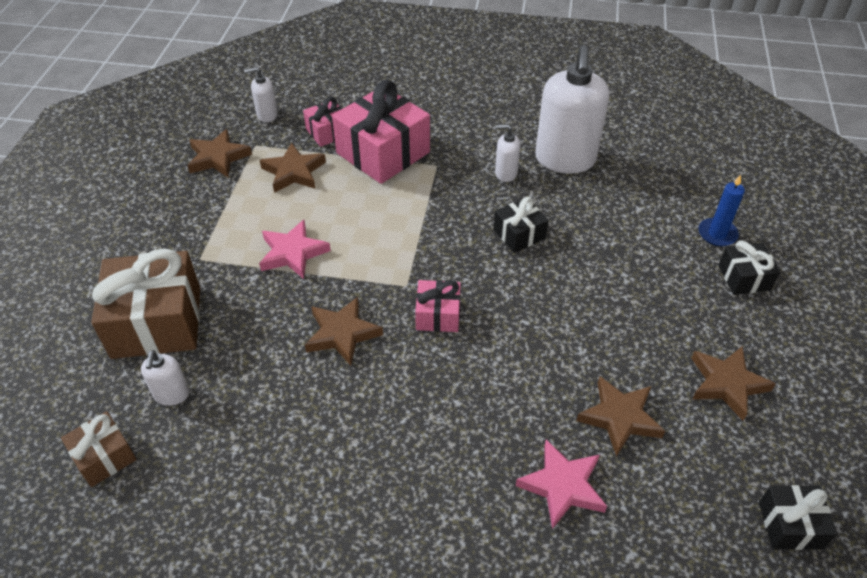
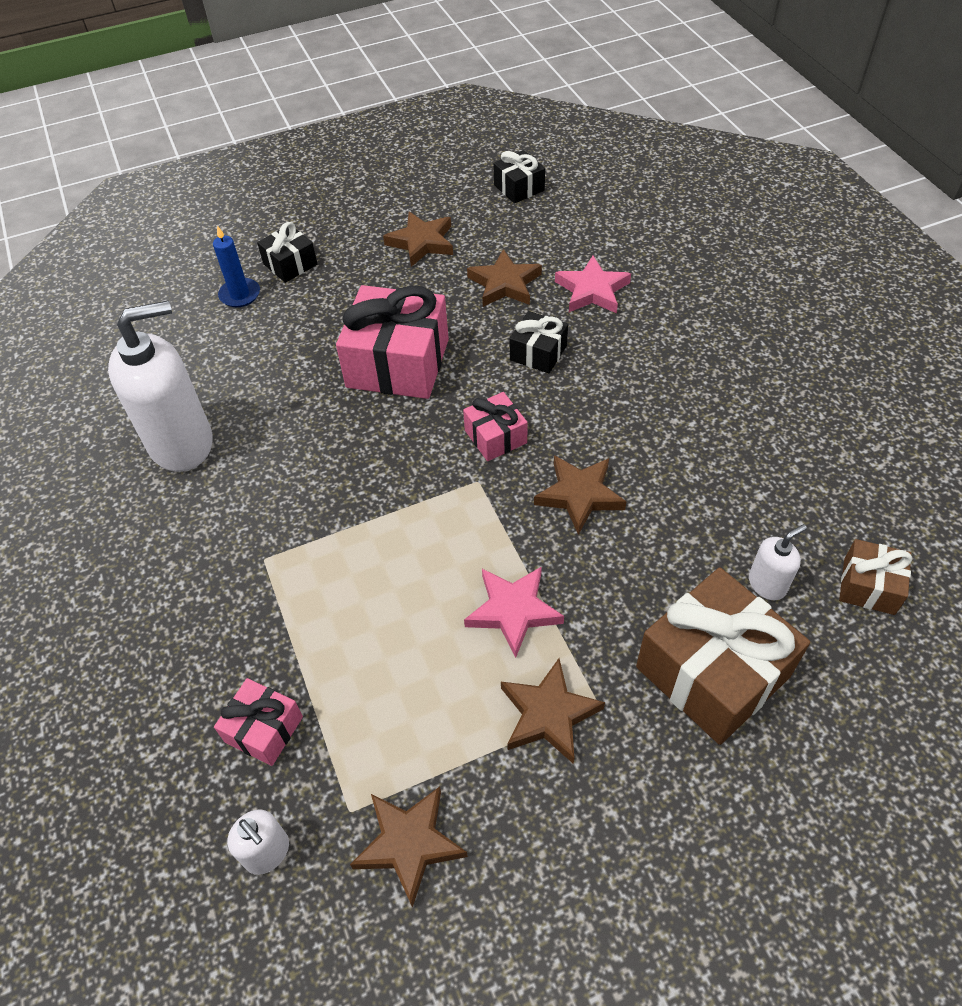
camera: 120 degrees left, 5 degrees up
brown star [260,143,326,193] -> brown star moved to [501,658,605,764]
pink gift [332,80,430,184] -> pink gift moved to [336,285,449,399]
black gift [494,197,549,253] -> black gift moved to [510,311,568,373]
white soap dispenser [495,124,520,182] -> none

